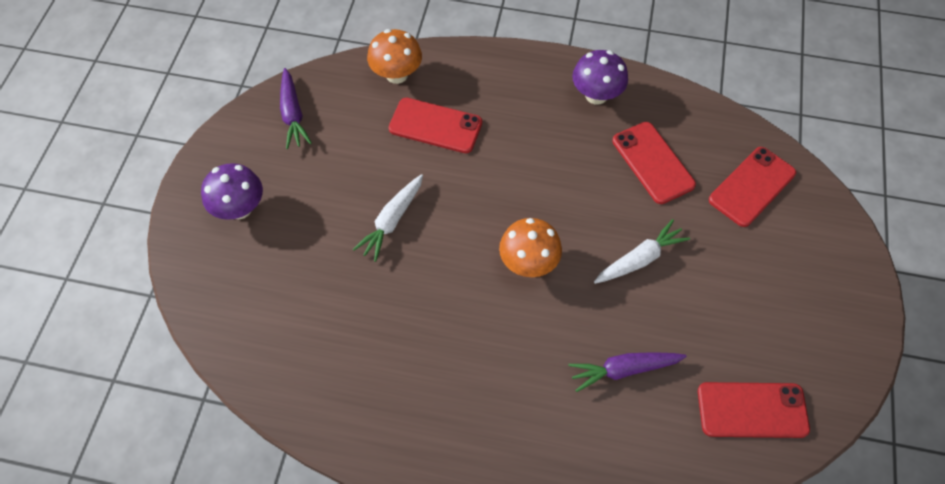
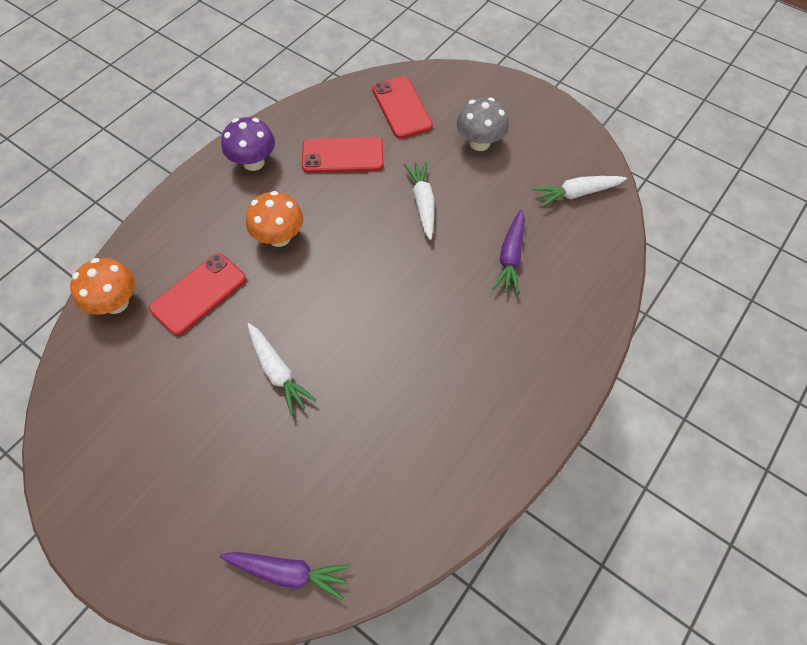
camera: 65 degrees left, 0 degrees up
purple mushroom [201,163,263,220] -> none
purple carrot [280,68,312,149] -> purple carrot moved to [220,552,350,600]
orange mushroom [499,218,562,277] -> orange mushroom moved to [246,191,303,247]
red phone [698,382,810,438] -> white carrot [533,176,627,207]
none -> grey mushroom [457,98,509,151]

